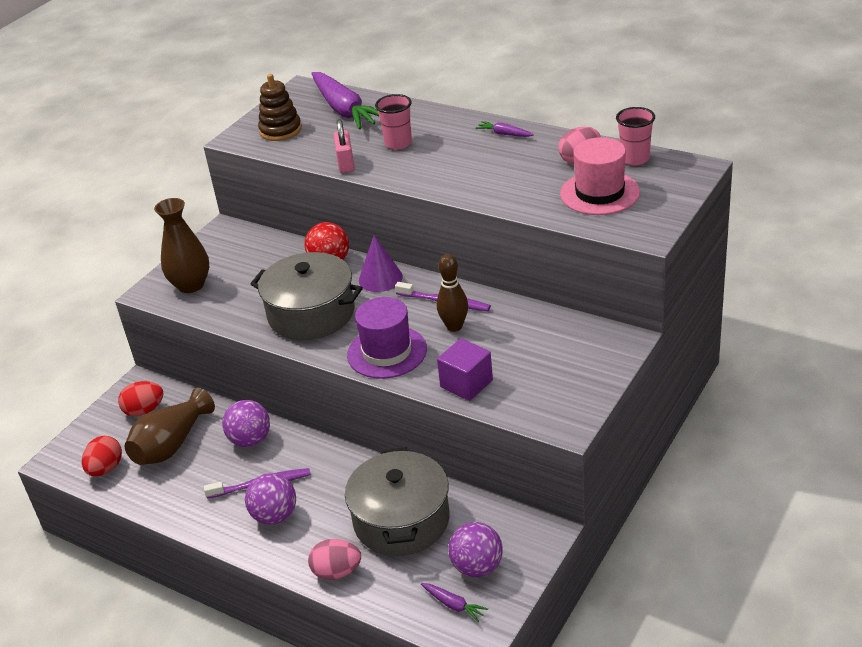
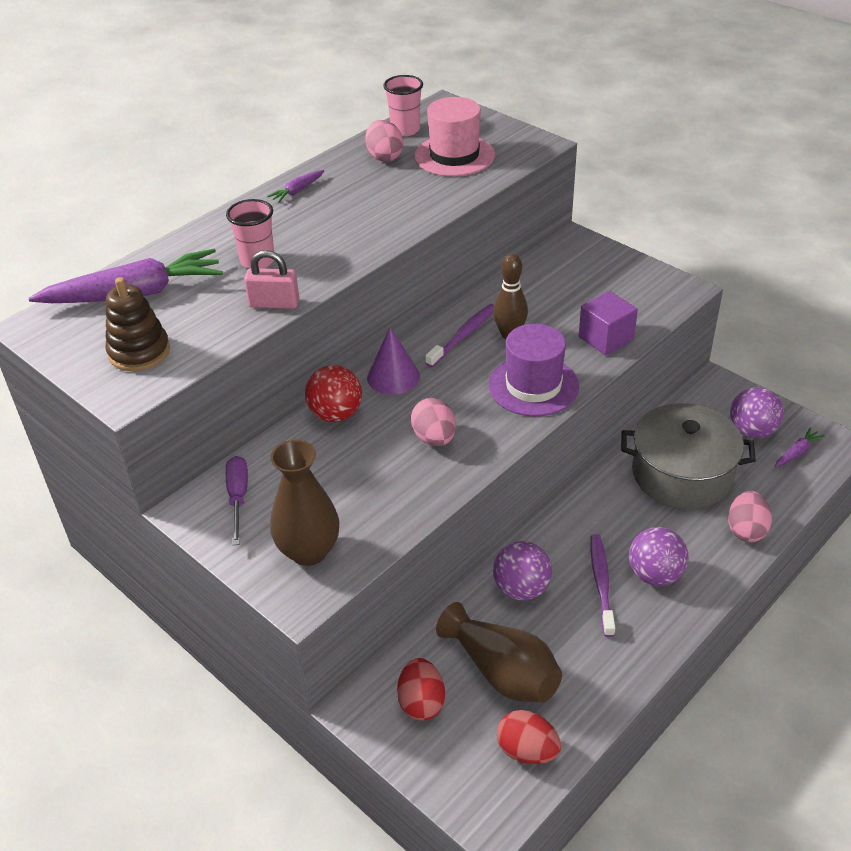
camera: 80 degrees left, 5 degrees up
grey pot [251,252,363,340] -> pink egg [411,398,456,447]
none -> purple screwdriver [226,456,248,546]

